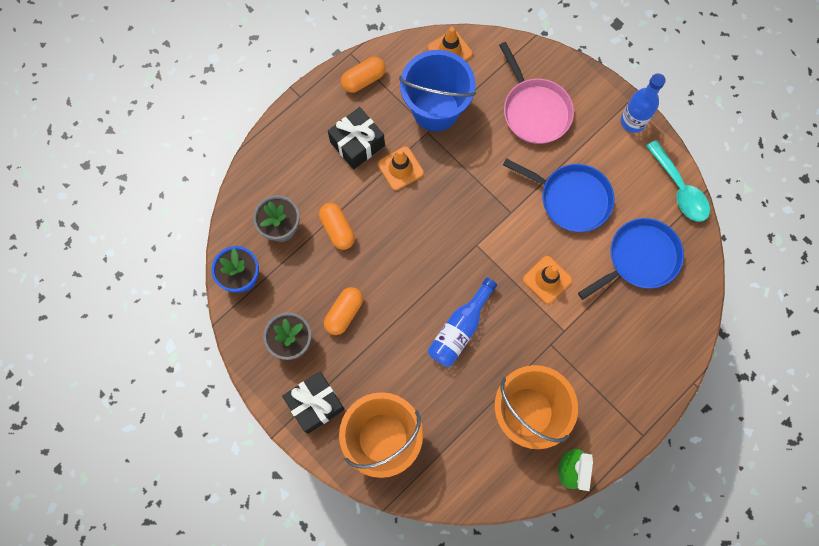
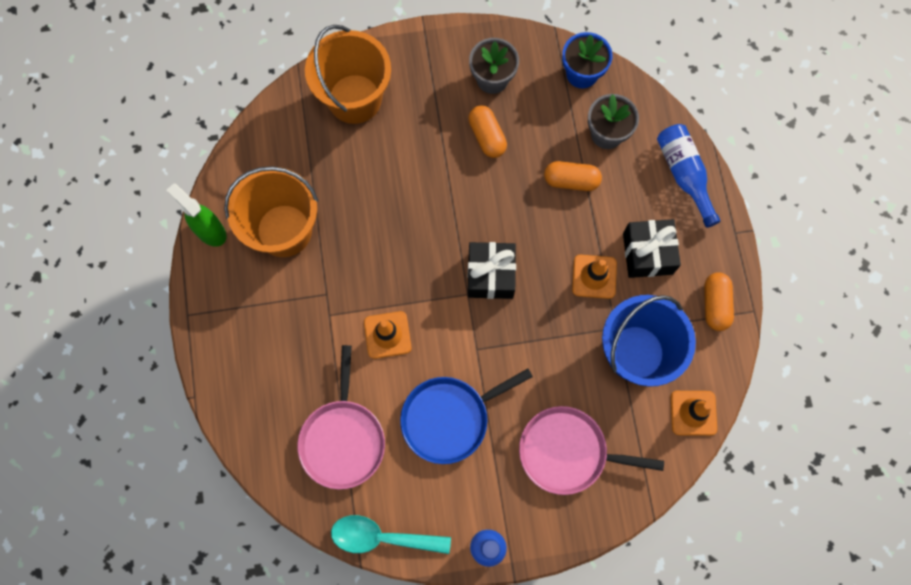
camera: 125 degrees right, 0 degrees up
black gift [282,372,345,434] -> black gift moved to [468,242,516,299]
blue bottle [428,278,497,367] -> blue bottle moved to [657,124,720,228]
blue pan [578,218,684,300] -> pink pan [297,345,385,489]

